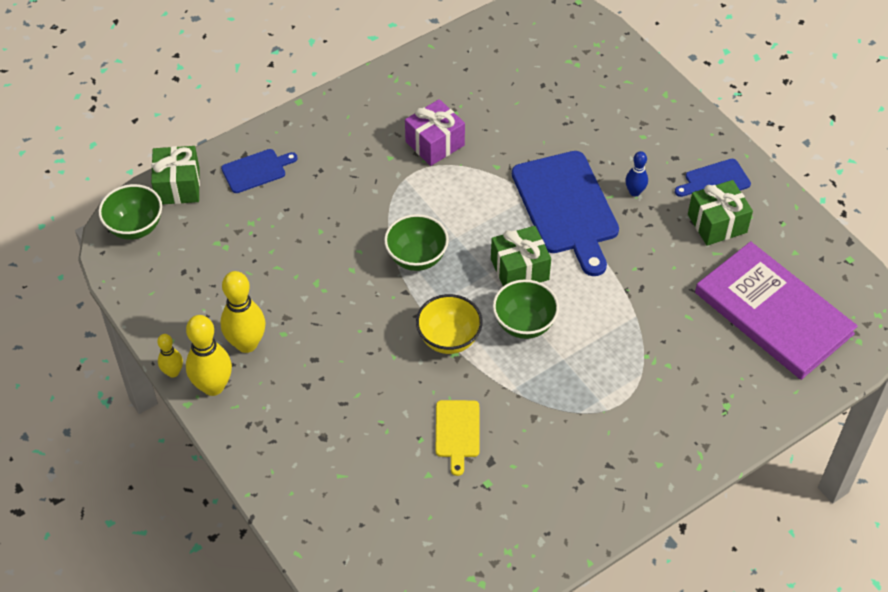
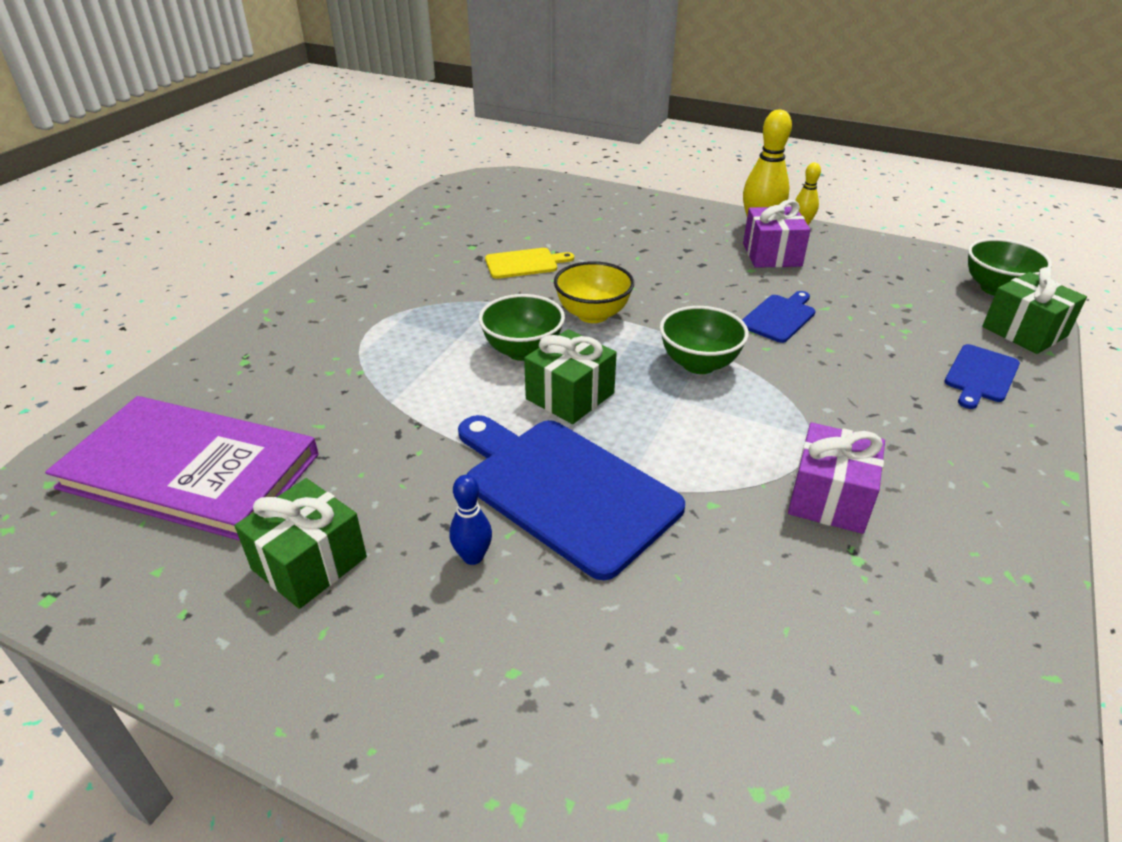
camera: 150 degrees right, 15 degrees down
yellow bowling pin [220,271,265,353] -> purple gift [743,199,811,268]
yellow cutting board [436,400,480,476] -> yellow cutting board turned 105 degrees clockwise [485,248,574,279]
blue cutting board [675,159,751,197] -> blue cutting board moved to [742,291,816,343]

